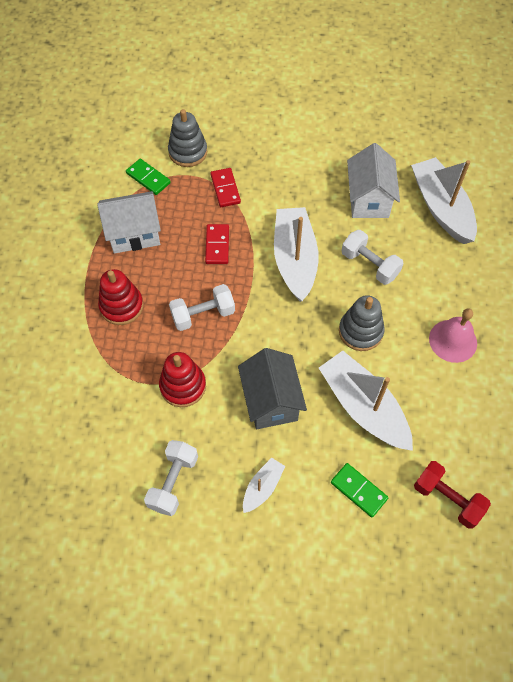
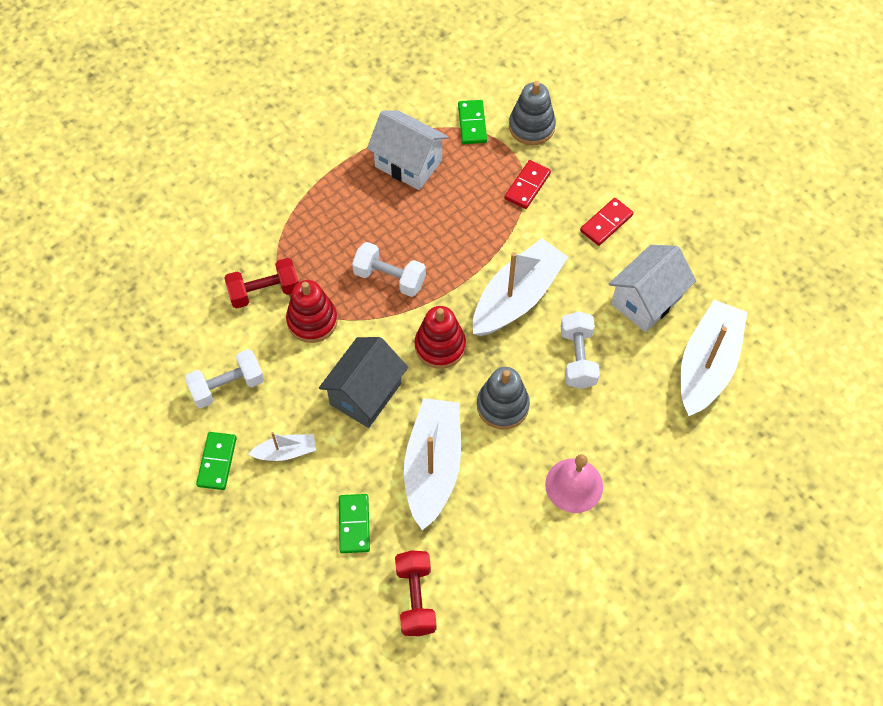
camera: 45 degrees right, 0 degrees up
red stacking toy [98,269,144,325] -> red stacking toy moved to [415,306,466,369]
red domino [205,224,229,264] -> red domino moved to [580,198,634,246]
none -> green domino [196,432,237,490]
none -> red dumbbell [224,258,298,309]

